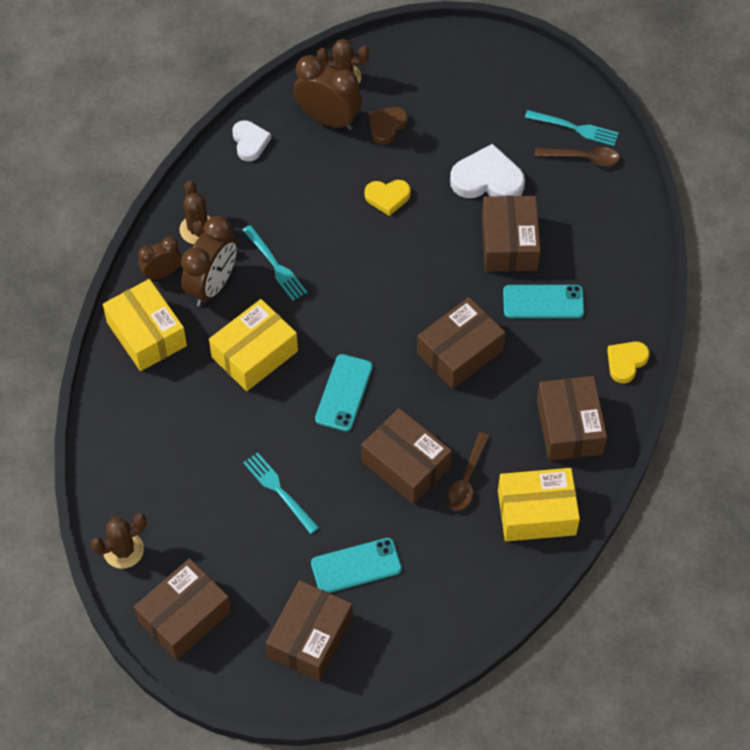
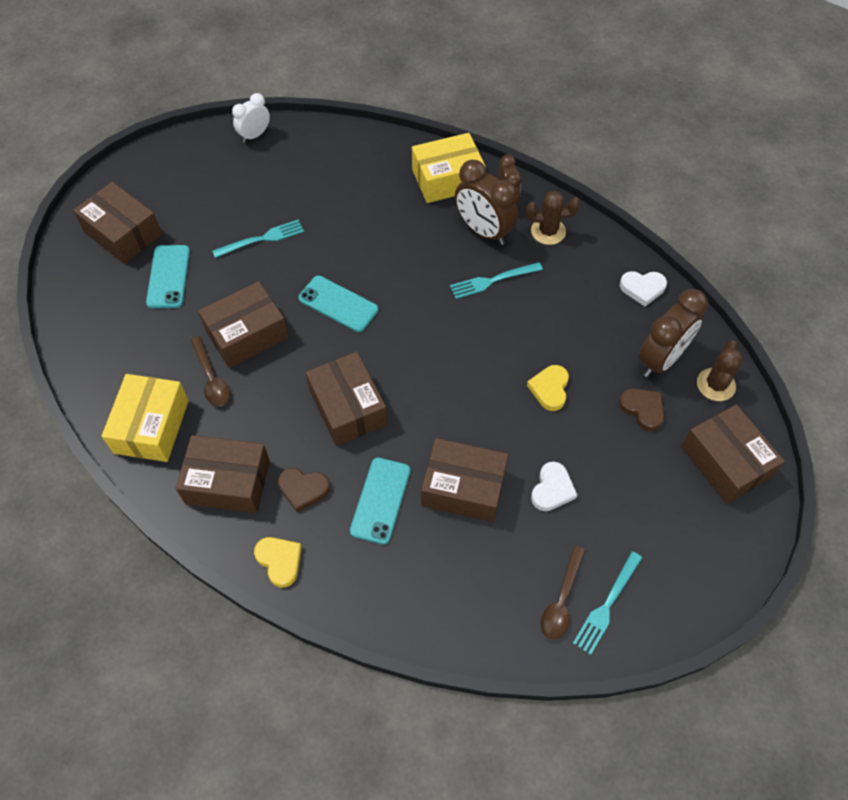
camera: 105 degrees right, 0 degrees up
brown cactus [90,513,147,569] -> white clock [232,93,270,143]
brown box [134,558,231,660] -> brown box moved to [681,404,785,504]
yellow box [209,299,298,391] -> none
brown spoon [447,432,489,511] -> brown spoon turned 150 degrees counterclockwise [191,336,230,406]
white heart [450,144,525,198] -> white heart [531,461,577,511], size x0.62
none -> brown heart [278,468,330,512]

